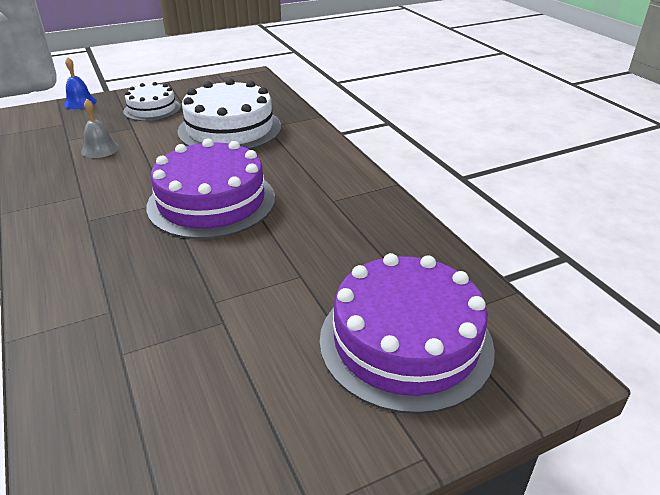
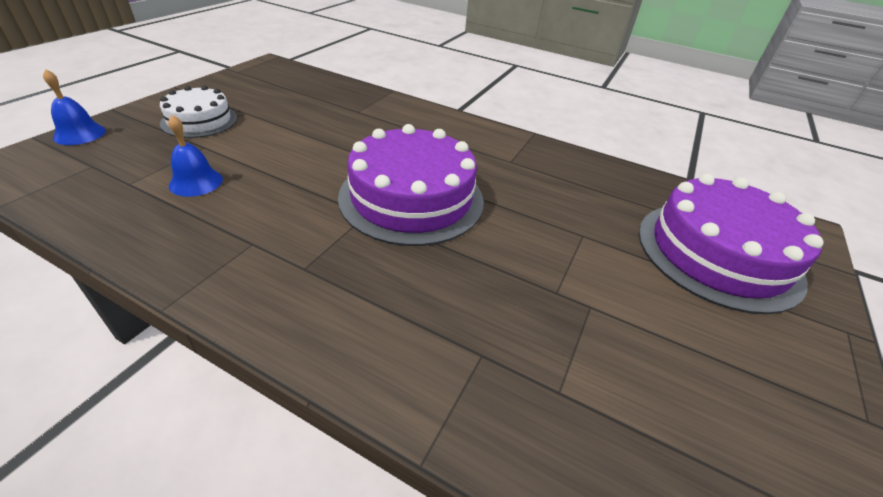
camera: 40 degrees left, 5 degrees up
grey bell [81,99,119,158] -> blue bell [168,115,223,197]
white cake [178,78,281,150] -> none

